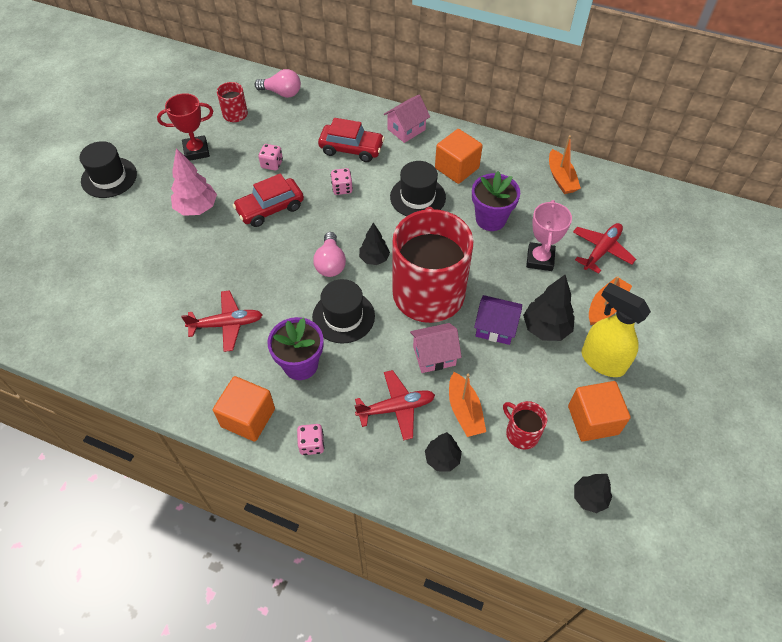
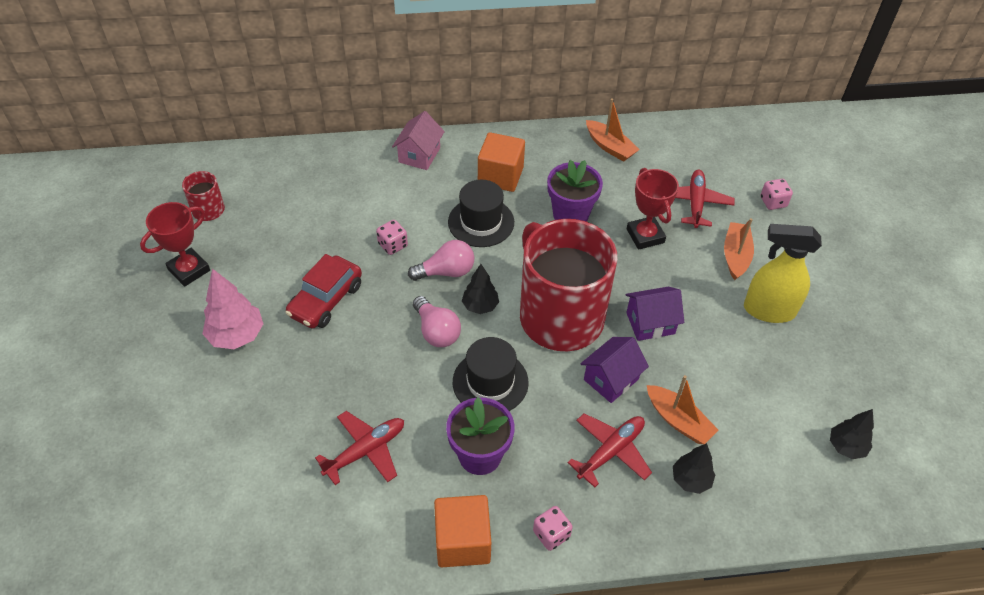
camera: 30 degrees left, 5 degrees down
black hat [79,141,137,198] -> none
pink light bulb [254,69,301,98] -> pink light bulb moved to [408,240,474,281]
pink dice [258,144,283,171] -> pink dice moved to [761,179,793,210]
red car [318,118,385,162] -> none
pink house [410,323,462,373] -> purple house [580,337,649,403]
red mug [503,401,547,449] -> none
black tree [523,275,575,341] -> none
pink trophy [526,200,572,271] -> red trophy [627,168,679,250]
orange cube [568,381,631,442] -> none

